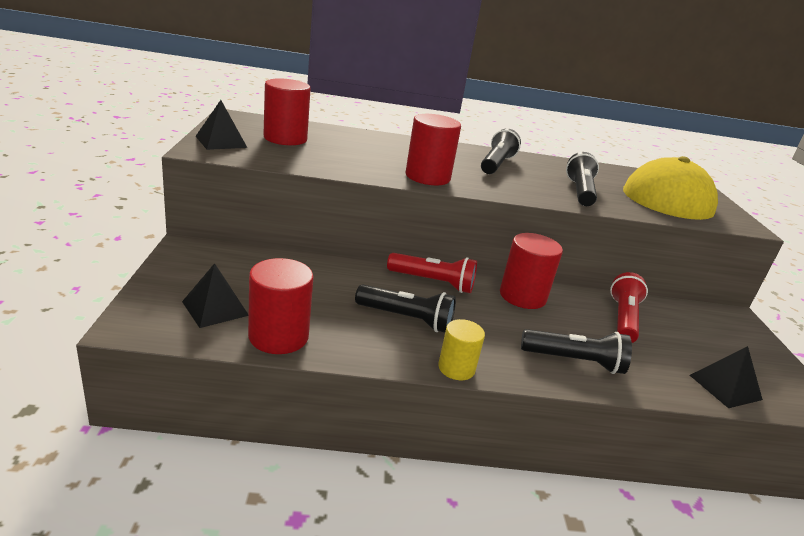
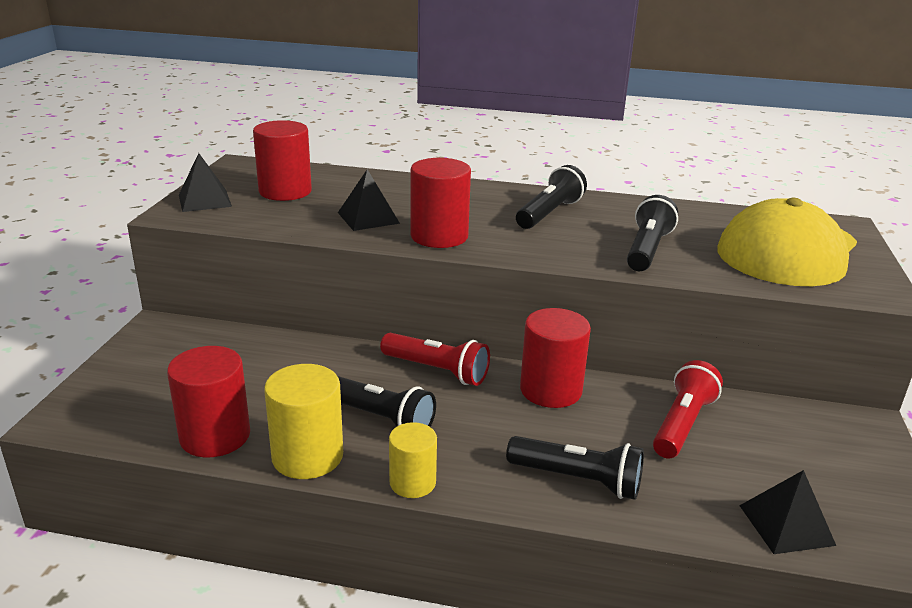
camera: 15 degrees right, 0 degrees up
black pyramid [182,263,249,328] -> black pyramid moved to [338,169,400,231]
none -> yellow cylinder [264,364,343,479]

